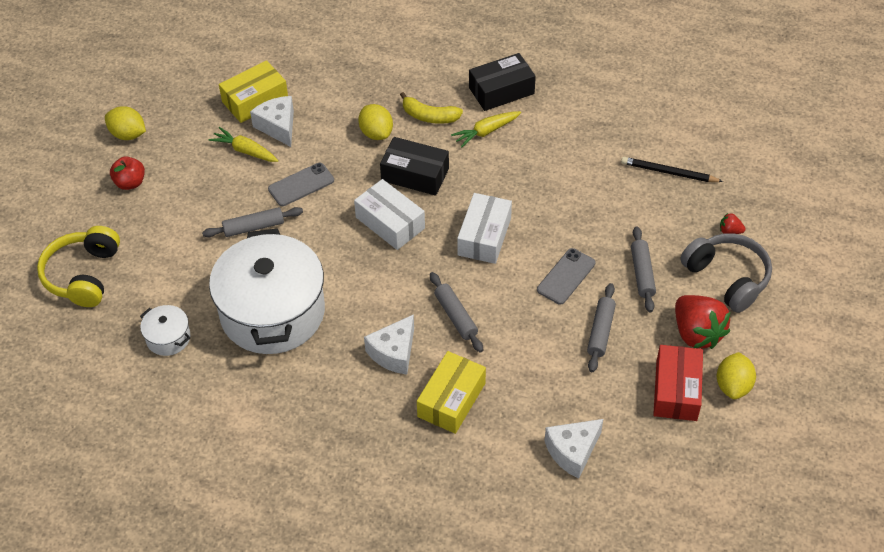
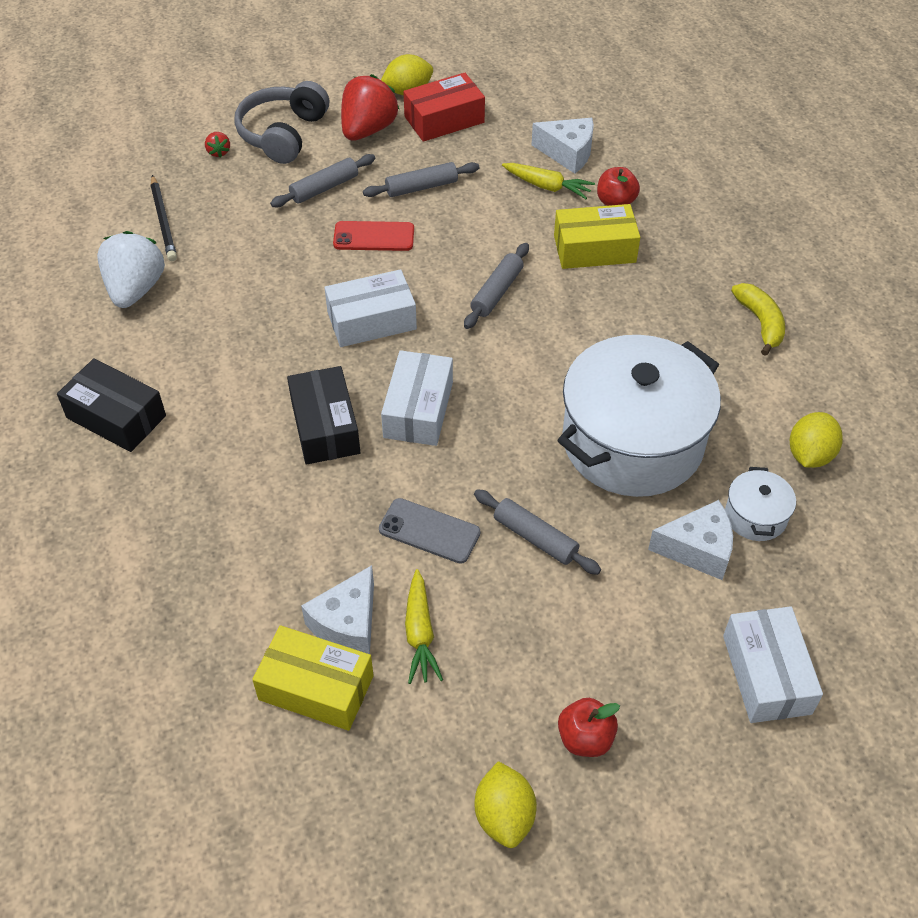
camera: 125 degrees left, 0 degrees up
yellow headphones [37,226,120,307] -> white box [723,606,823,723]
yellow lemon [358,104,393,140] -> yellow lemon moved to [790,412,843,468]
white cheese [364,314,414,375] -> white cheese moved to [648,500,733,580]
yellow banana [400,92,463,124] -> yellow banana moved to [731,283,785,356]
yellow carrot [451,111,521,148] -> yellow carrot moved to [502,163,595,199]
grey phone [537,248,595,305] -> red phone [333,221,414,251]
none -> white strawberry [97,231,165,308]
none -> red apple [597,167,640,206]

